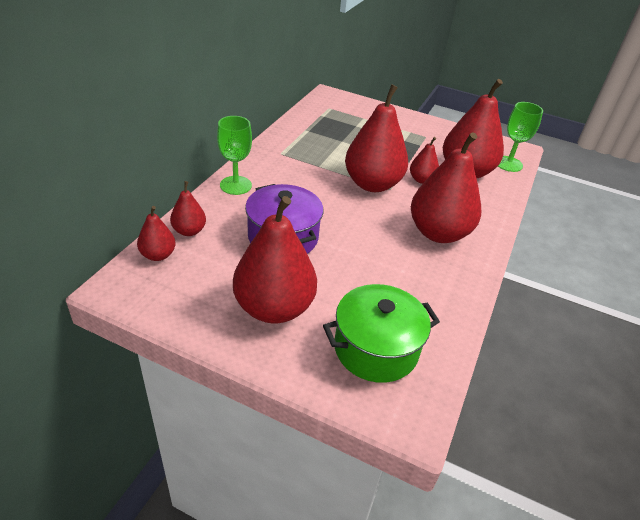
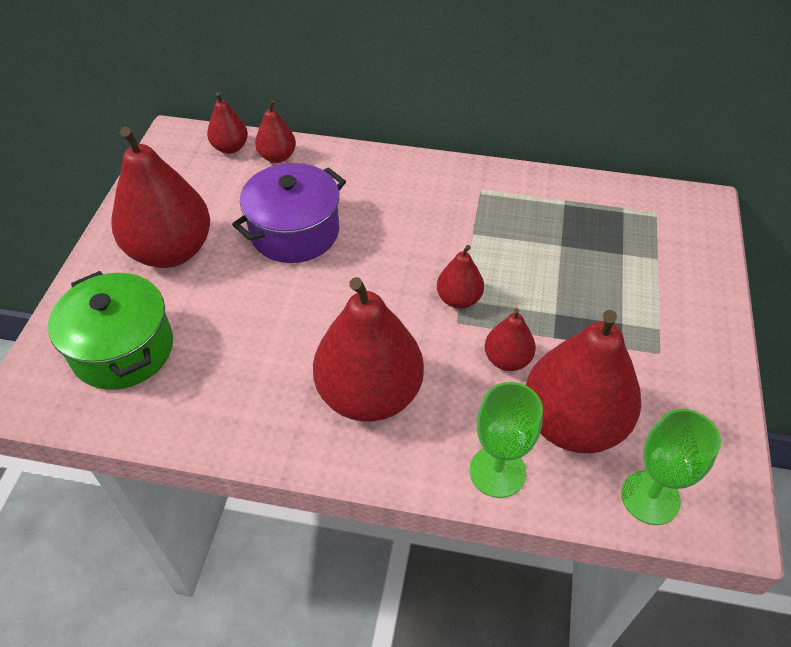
camera: 80 degrees right, 10 degrees up
green goblet [217,116,252,195] -> green goblet moved to [470,382,543,498]
red pear [345,84,408,192] -> red pear [437,245,484,309], size x0.48

